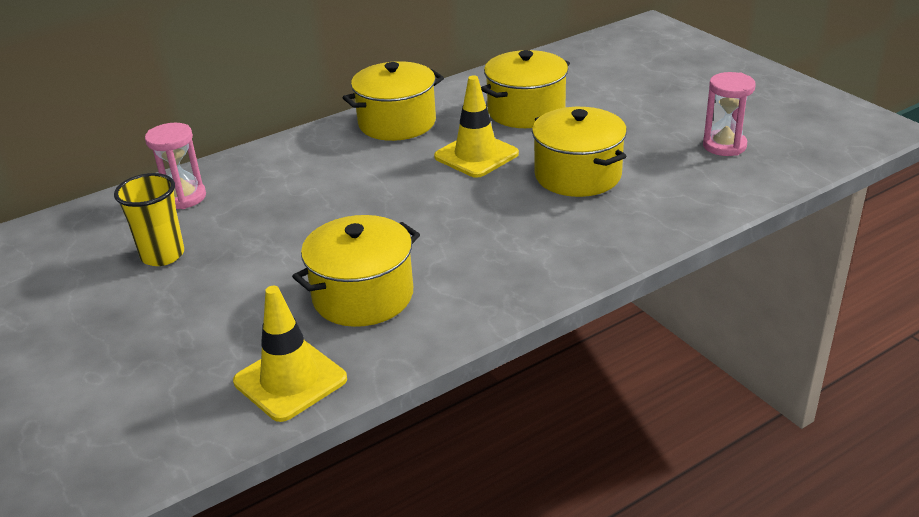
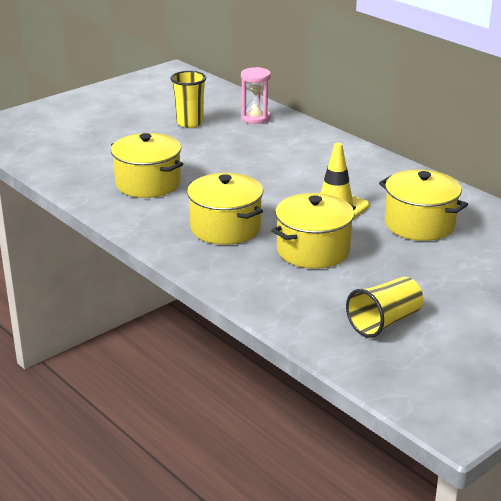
camera: 80 degrees right, 5 degrees down
yellow traffic cone [233,286,347,422] -> none
yellow pot [343,61,444,141] -> yellow pot moved to [187,173,263,245]
pink hourglass [703,72,756,156] -> yellow cup [346,277,423,338]

